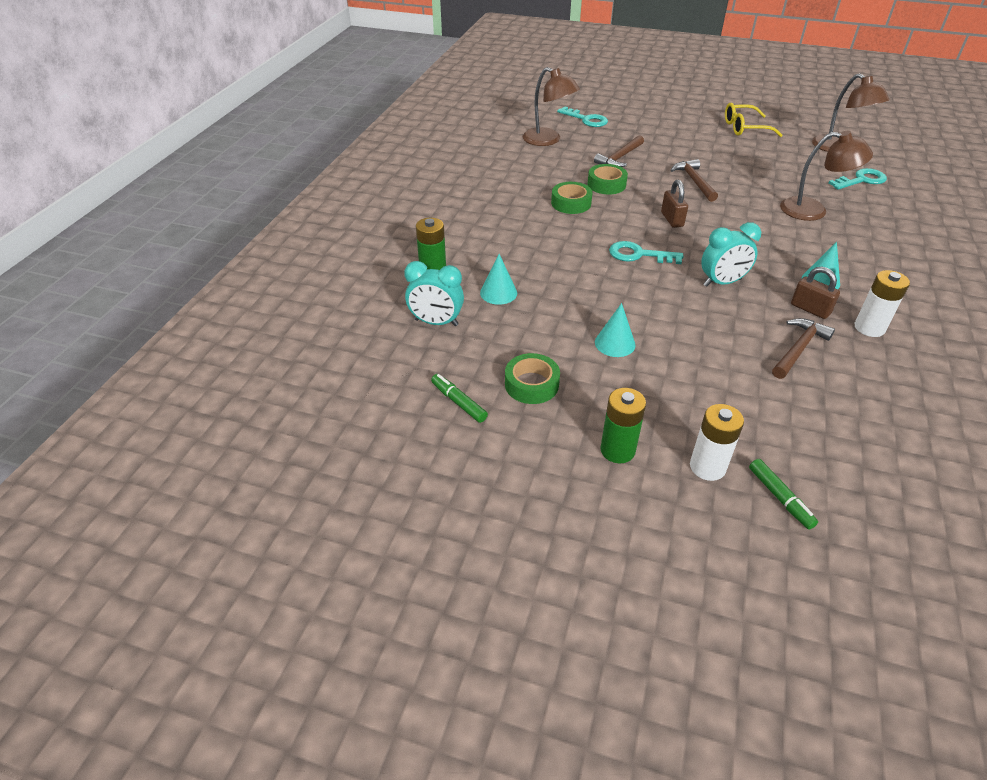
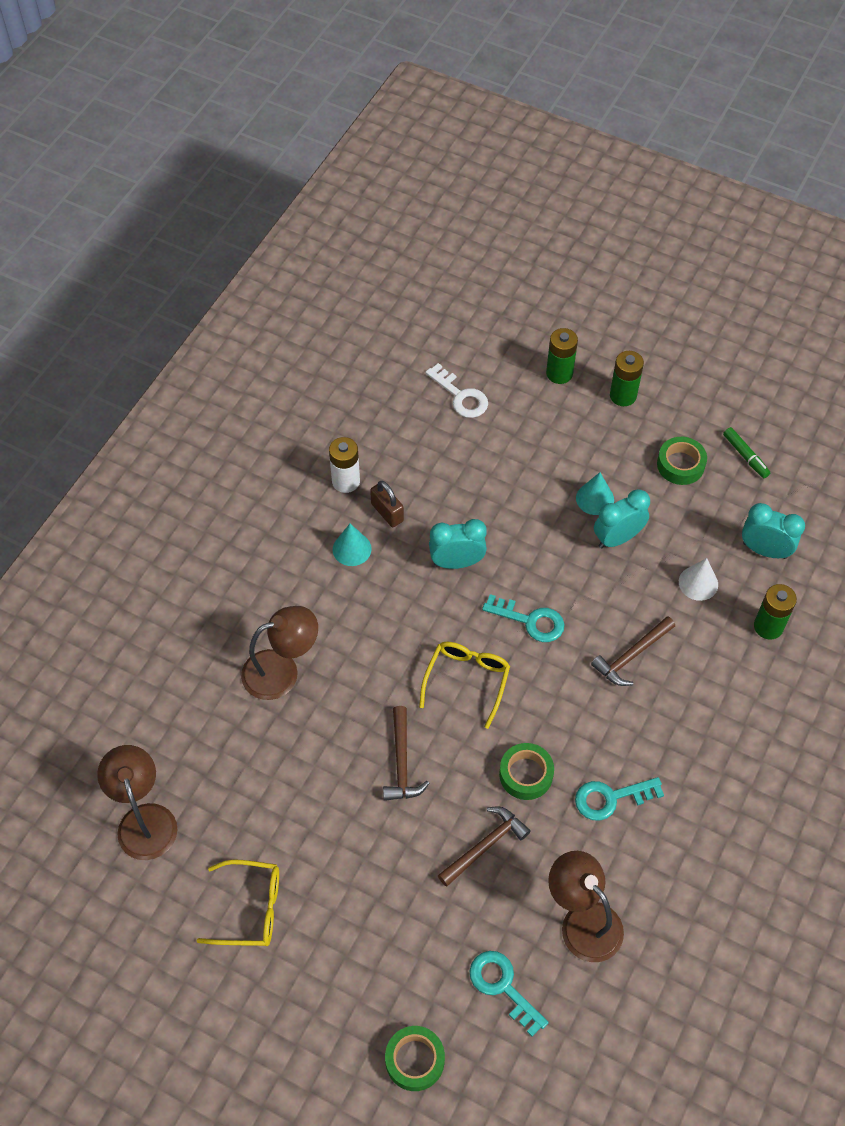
camera: 170 degrees left, 15 degrees up
turquoise cone [480,254,517,305] -> white cone [679,558,718,601]
green tape [551,182,593,214] -> green tape moved to [385,1026,445,1091]
brown padlock [661,179,688,228] -> yellow glasses [419,642,510,729]
white battery [690,404,744,481] -> green battery [546,328,578,384]
green marker [749,459,818,529] -> none
brown hammer [772,318,835,379] -> brown hammer moved to [591,616,675,686]
brown lamp [780,131,873,221] -> brown lamp turned 135 degrees clockwise [241,606,318,700]
turquoise key [829,168,887,190] -> turquoise key moved to [575,777,664,821]
none -> white key [425,363,488,418]
none -> turquoise clock [594,489,650,549]

